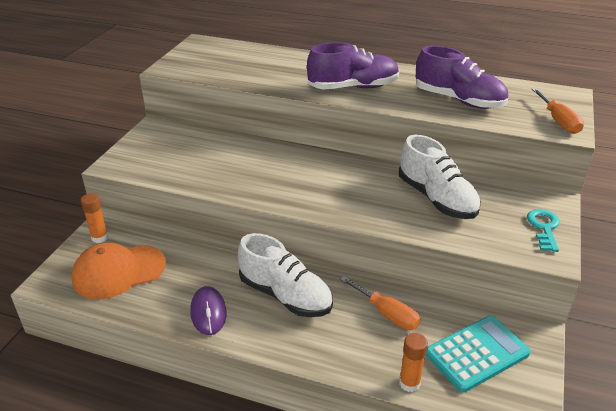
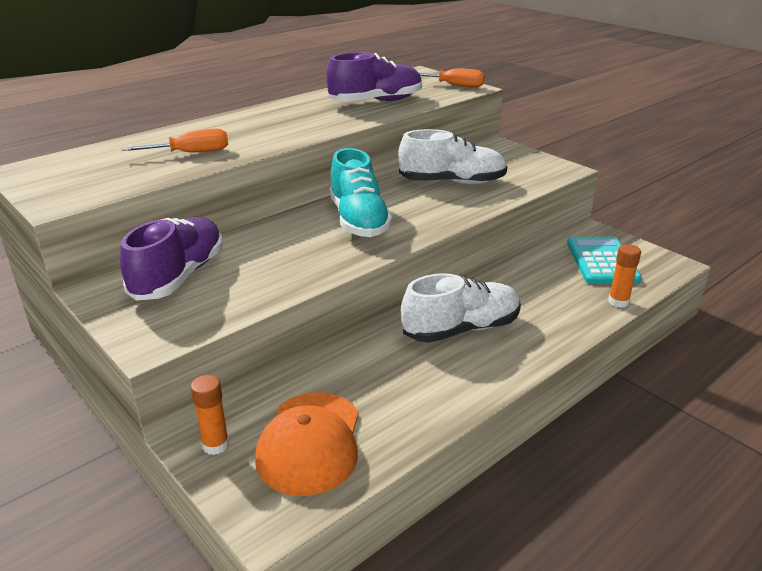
camera: 60 degrees left, 5 degrees down
purple mouse [190,286,227,335] -> none
purple shoe [307,42,399,90] -> purple shoe moved to [120,217,223,301]
orange screwdriver [340,276,420,330] -> orange screwdriver moved to [122,129,228,152]
turquoise key [527,209,560,252] -> none
none -> turquoise shoe [329,148,392,237]

